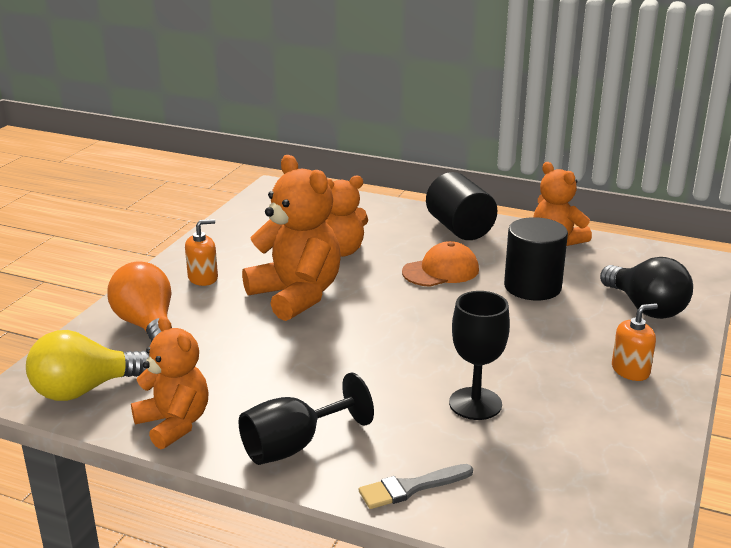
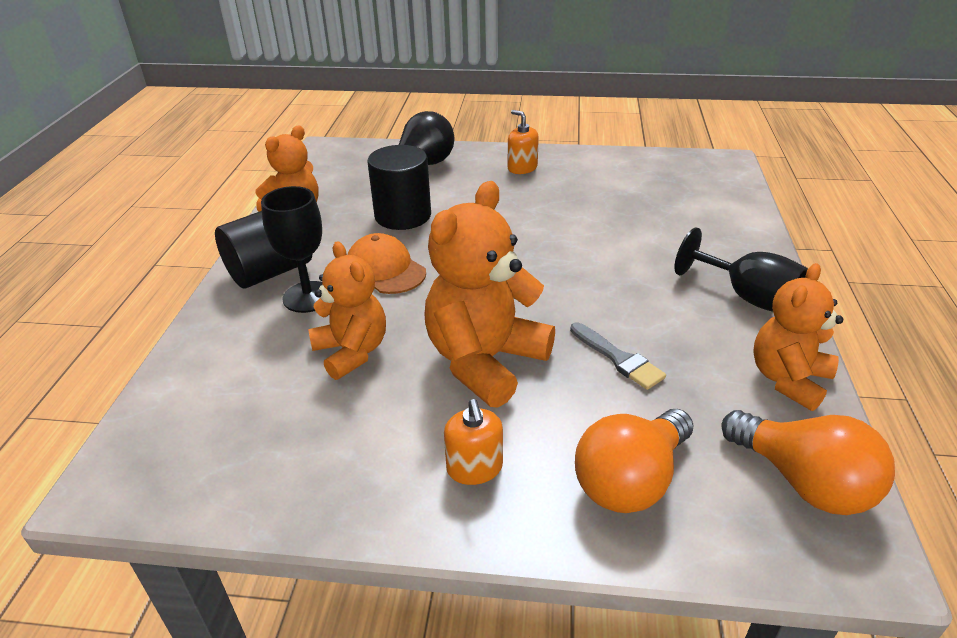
camera: 105 degrees left, 10 degrees up
yellow light bulb [26,330,149,401] -> orange light bulb [721,410,895,515]
orange soap dispenser [185,219,218,286] -> orange soap dispenser turned 150 degrees counterclockwise [444,399,503,485]
grey brush [359,464,473,509] -> grey brush moved to [570,322,666,390]
black goblet [449,291,510,420] -> black goblet moved to [261,186,322,313]

